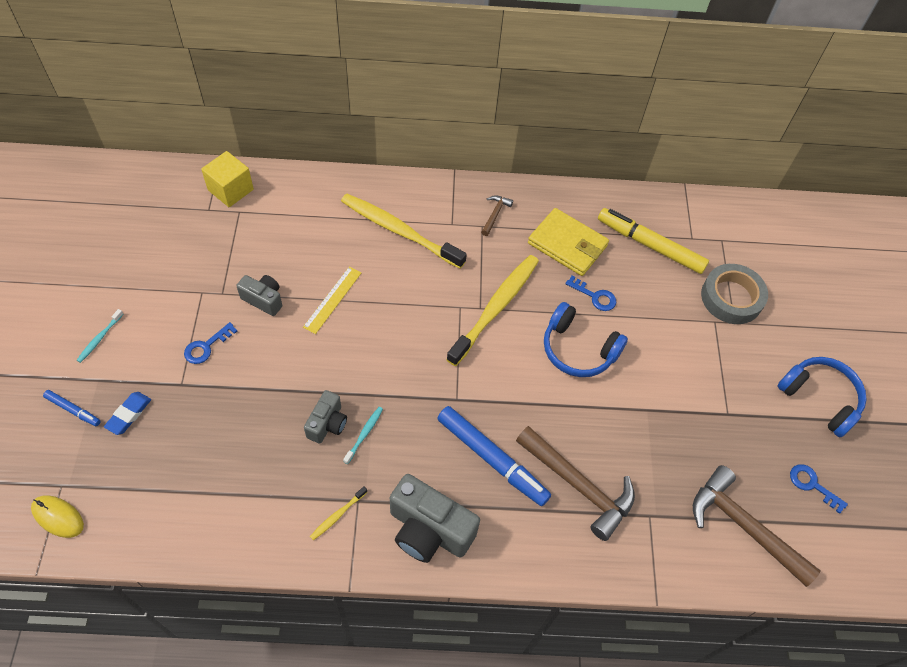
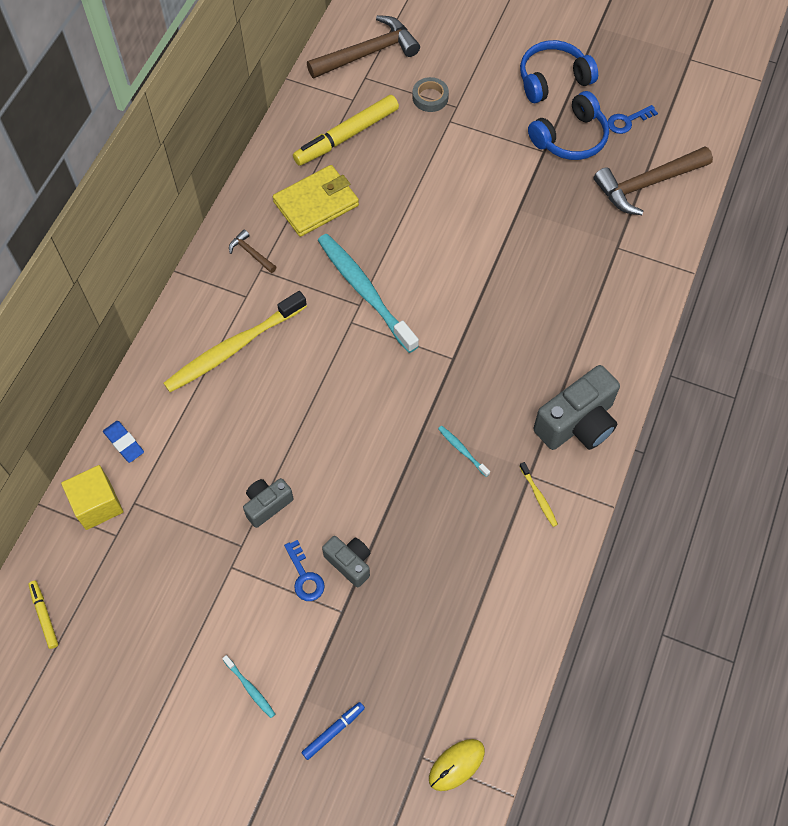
camera: 65 degrees left, 5 degrees up
blue eraser [104,392,151,435] -> blue eraser moved to [103,421,144,463]
yellow ruler [303,266,362,334] -> none
grey camera [304,390,347,444] -> grey camera moved to [322,536,371,588]
blue marker [437,406,551,506] -> none
yellow toothbrush [446,255,539,366] -> turquoise toothbrush [318,234,419,353]
brown hammer [516,426,635,541] -> brown hammer moved to [307,15,420,78]
blue headphones [544,302,628,377] -> blue headphones moved to [528,91,609,160]
blue key [565,276,617,311] -> none
grey tape [701,264,768,324] -> grey tape [412,77,449,112], size x0.59
none -> yellow marker [28,581,58,649]

